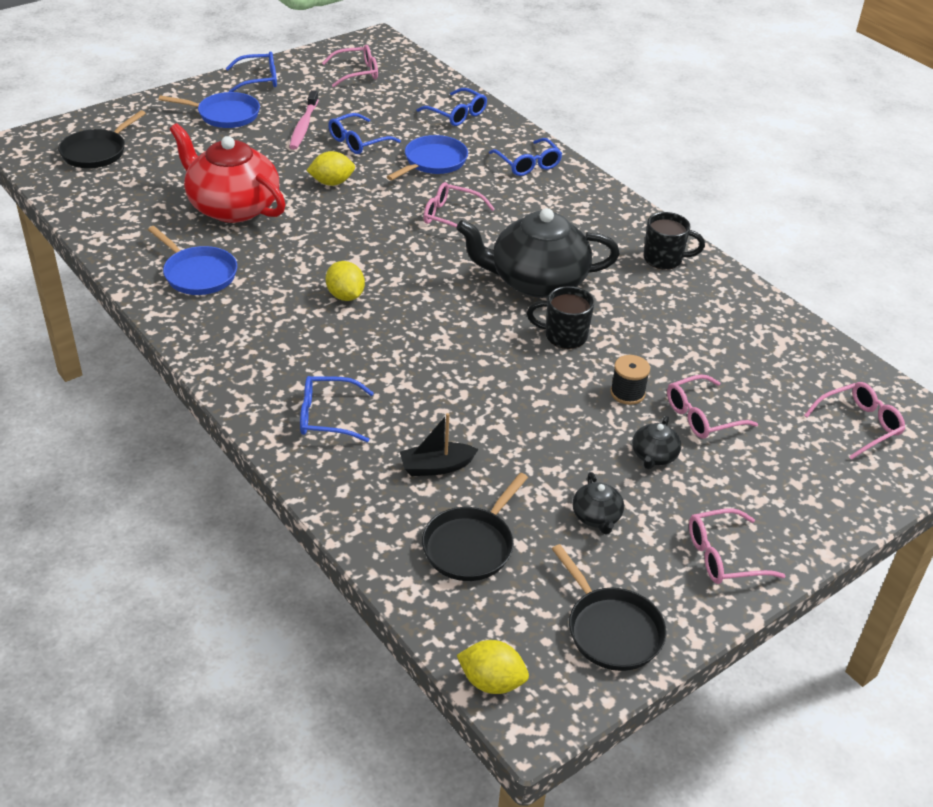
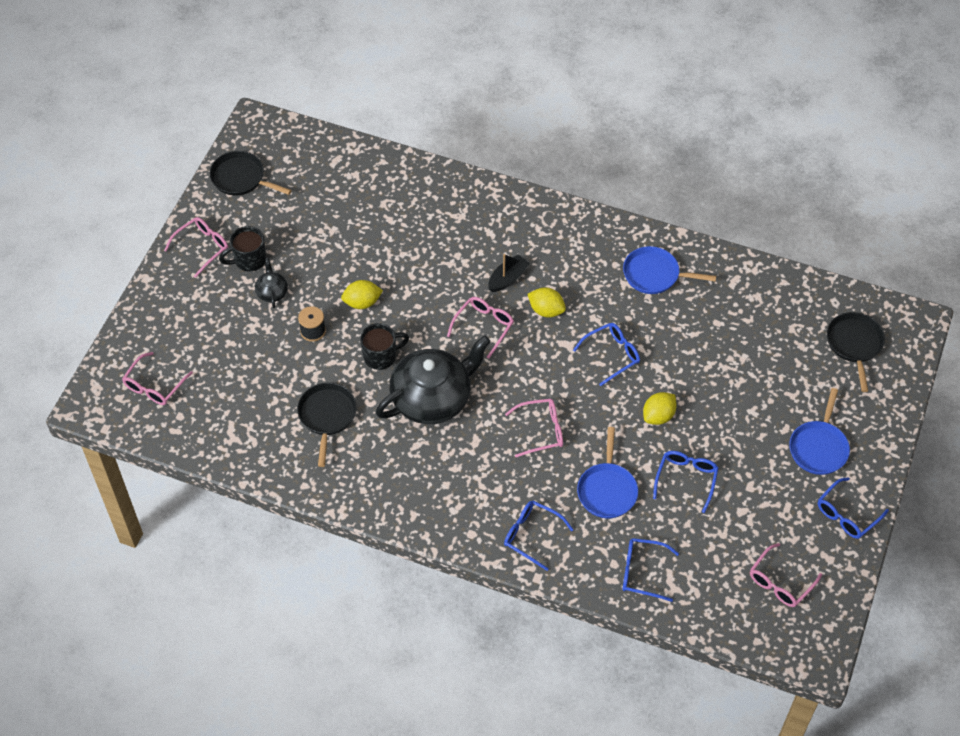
camera: 150 degrees right, 15 degrees up
blue pan [158,92,260,128] -> blue pan turned 45 degrees counterclockwise [789,388,850,475]
red teapot [170,123,286,223] -> none
pink toothbrush [289,90,319,150] -> none
blue glasses [300,376,374,442] -> blue glasses moved to [573,323,640,386]
black boat [400,413,479,476] -> black boat moved to [488,254,530,292]
black pan [422,473,528,581] -> black pan moved to [297,383,357,467]
yellow lemon [457,640,529,694] -> yellow lemon moved to [341,280,383,309]
black teapot [572,472,624,534] -> none
black mug [643,212,705,270] -> black mug moved to [219,226,266,272]
pink glasses [667,374,758,439] -> pink glasses moved to [447,297,514,359]

